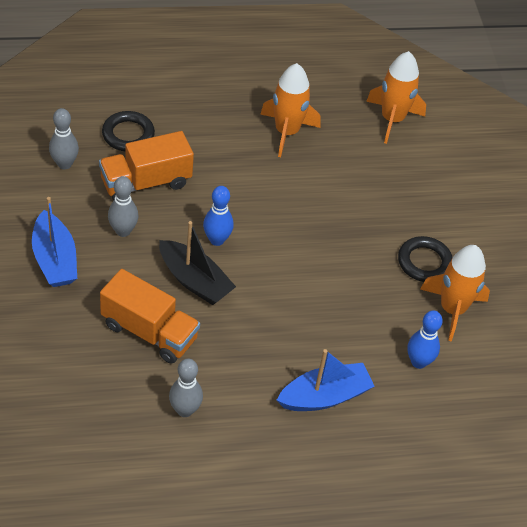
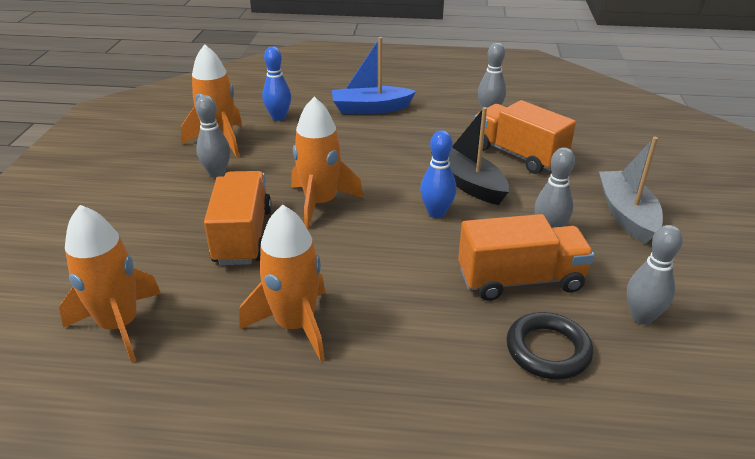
camera: 160 degrees left, 15 degrees down
blue boat [32,197,77,287] -> grey boat [599,137,663,244]
black ring [398,236,453,282] -> grey bowling pin [196,95,230,178]
none -> orange truck [204,171,272,265]
none -> orange rocket [291,97,364,229]

